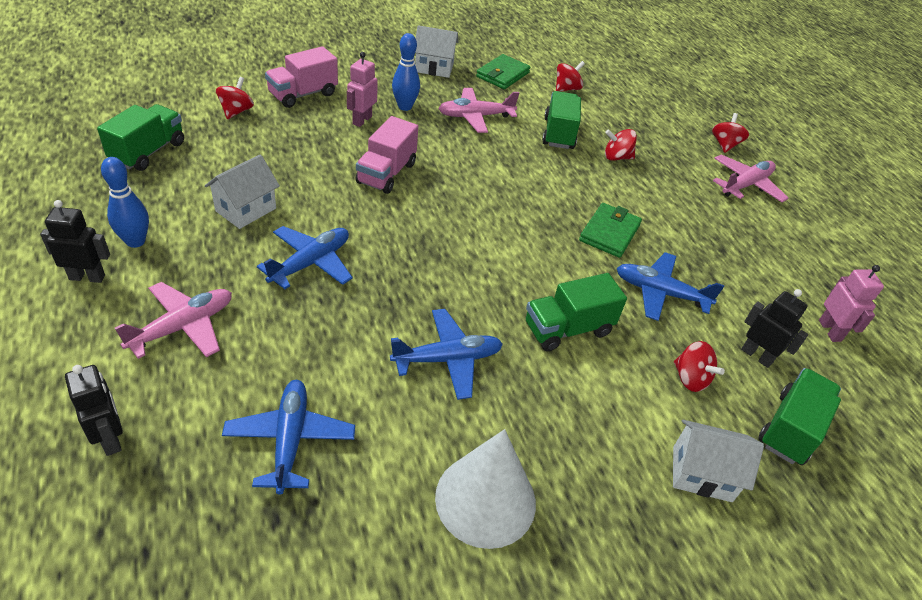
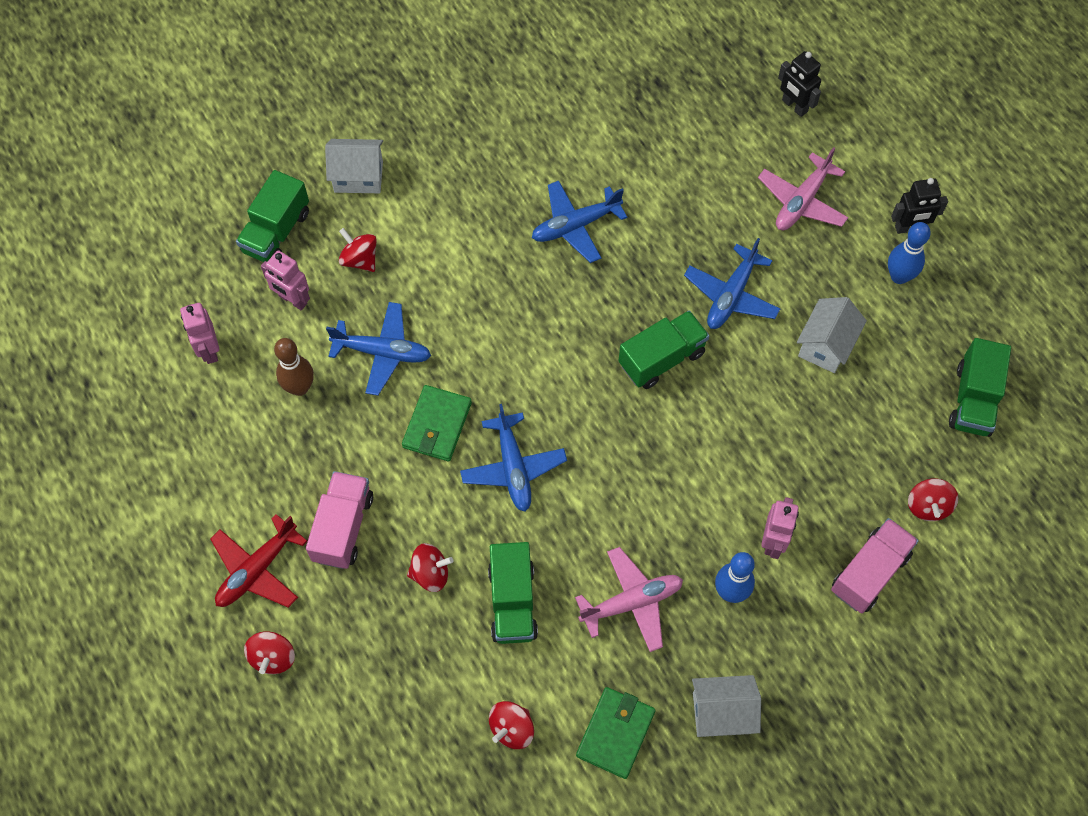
camera: 175 degrees right, 20 degrees up
blue plane [222,380,355,495] -> blue plane moved to [460,404,567,512]
pink truck [356,116,418,194] -> pink truck moved to [306,471,373,569]
white cone [435,429,536,549] -> none
green truck [526,273,627,351] -> green truck moved to [619,310,709,389]
pink plane [713,154,788,202] -> red plane [210,514,307,608]
black robot [741,289,808,368] -> pink robot [261,250,310,310]
none -> brown bowling pin [274,338,314,396]

